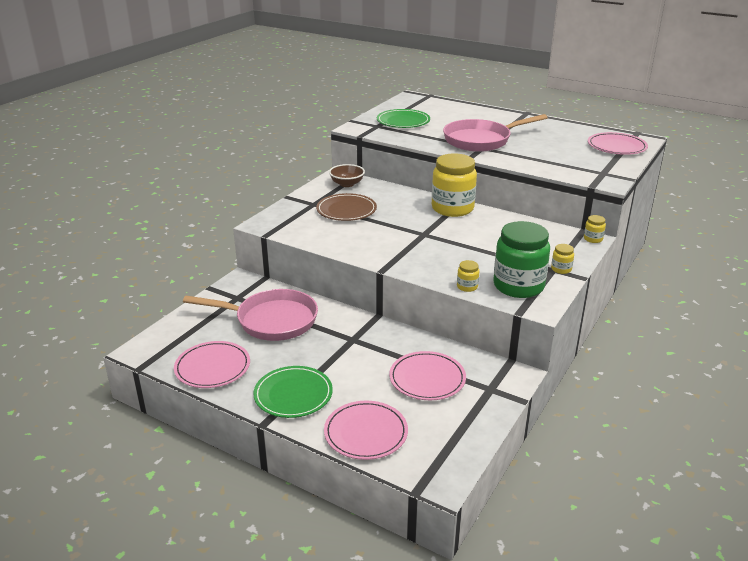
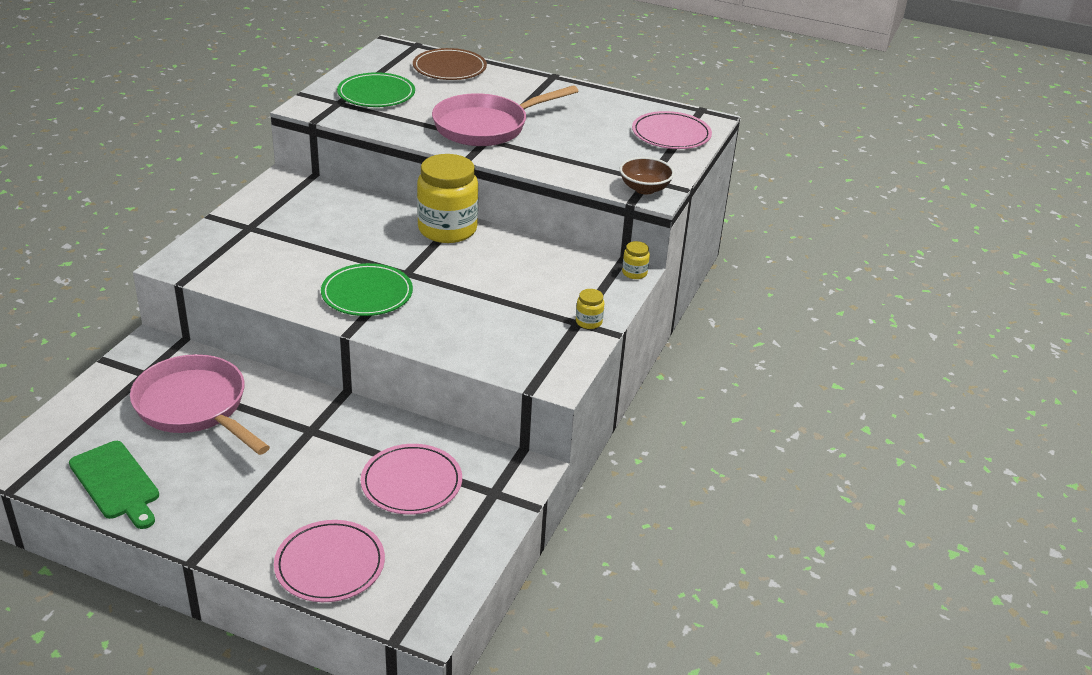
camera: 10 degrees left, 5 degrees up
pink plate [174,341,250,388] -> green cutting board [69,441,159,529]
pink pan [183,289,318,341] -> pink pan turned 135 degrees counterclockwise [130,354,270,455]
green plate [253,366,333,418] -> green plate moved to [321,263,413,316]
brown plate [316,193,377,221] -> brown plate moved to [413,48,487,80]
brown bowl [329,164,365,187] -> brown bowl moved to [620,157,675,195]
yellow jar [457,260,479,292] -> none
green jar [493,221,550,298] -> none

